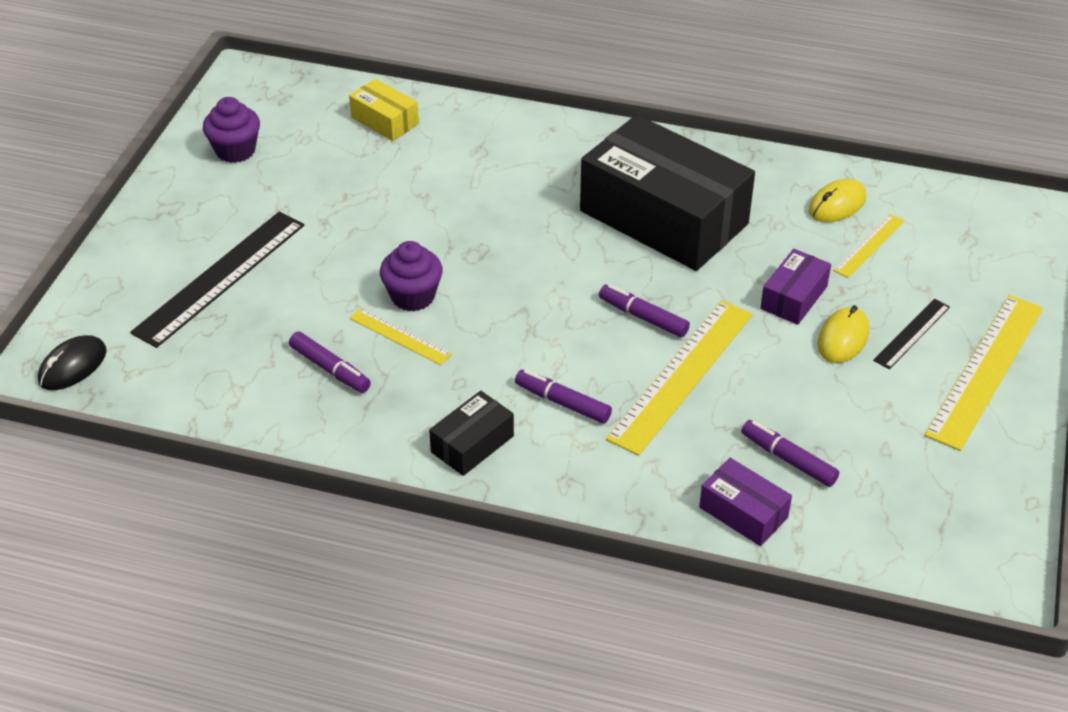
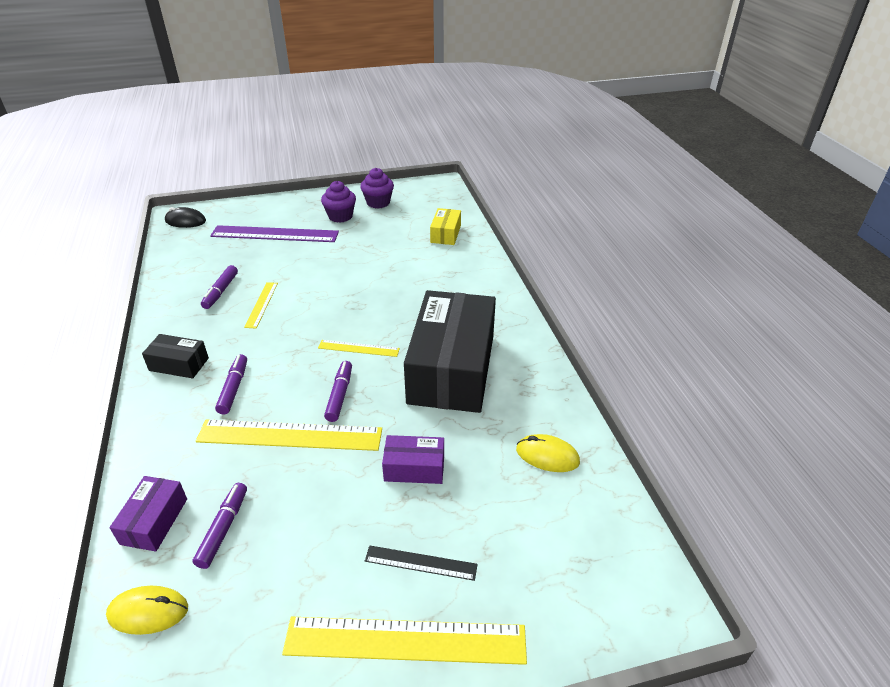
camera: 60 degrees right, 5 degrees down
black ruler [130,212,304,348] -> purple ruler [210,225,339,242]
purple cupcake [380,241,443,311] -> purple cupcake moved to [321,181,356,223]
yellow mouse [817,305,869,363] -> yellow mouse moved to [106,586,188,635]
yellow ruler [833,214,904,278] -> yellow ruler moved to [318,340,400,357]

